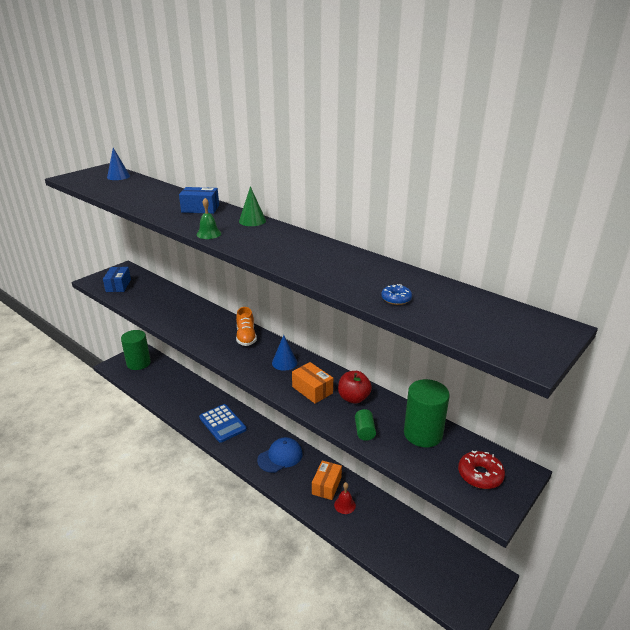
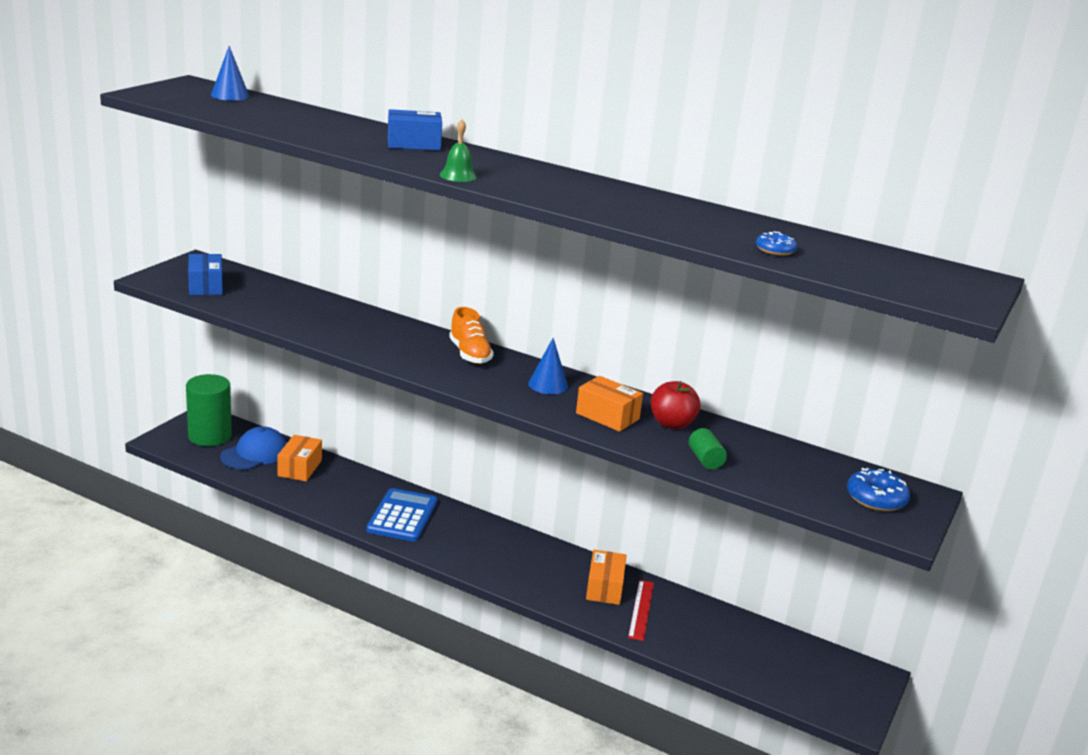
camera: 15 degrees left, 5 degrees down
blue calculator [199,404,247,443] -> blue calculator turned 120 degrees counterclockwise [367,488,437,541]
green cone [239,186,266,226] -> none
blue cap [257,437,303,473] -> blue cap moved to [220,426,287,470]
red bell [334,482,356,514] -> red ruler [628,580,654,641]
green cylinder [404,379,450,447] -> none
red donut [458,450,505,489] -> blue donut [847,468,910,512]
none -> orange box [277,435,322,481]

